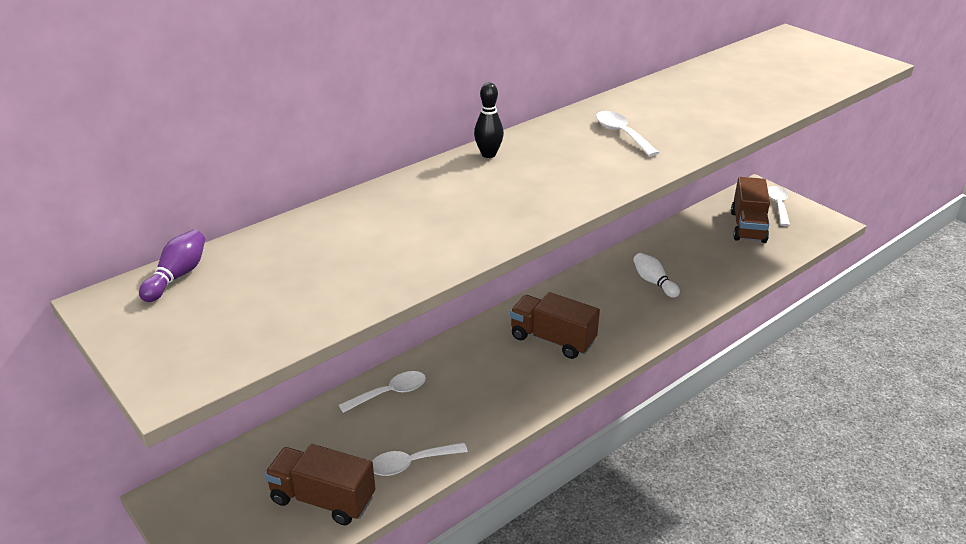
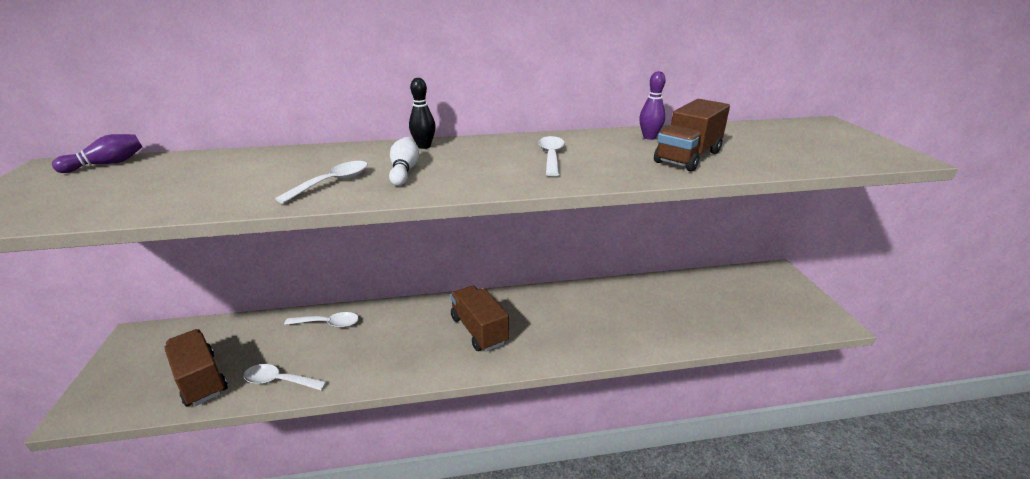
camera: 30 degrees right, 5 degrees down
white bowling pin [633,253,680,298] -> white bowling pin moved to [389,137,419,186]
brown truck [731,177,770,243] -> brown truck moved to [654,99,730,172]
white spoon [768,186,790,226] -> white spoon moved to [275,161,368,204]
none -> purple bowling pin [639,71,666,140]

